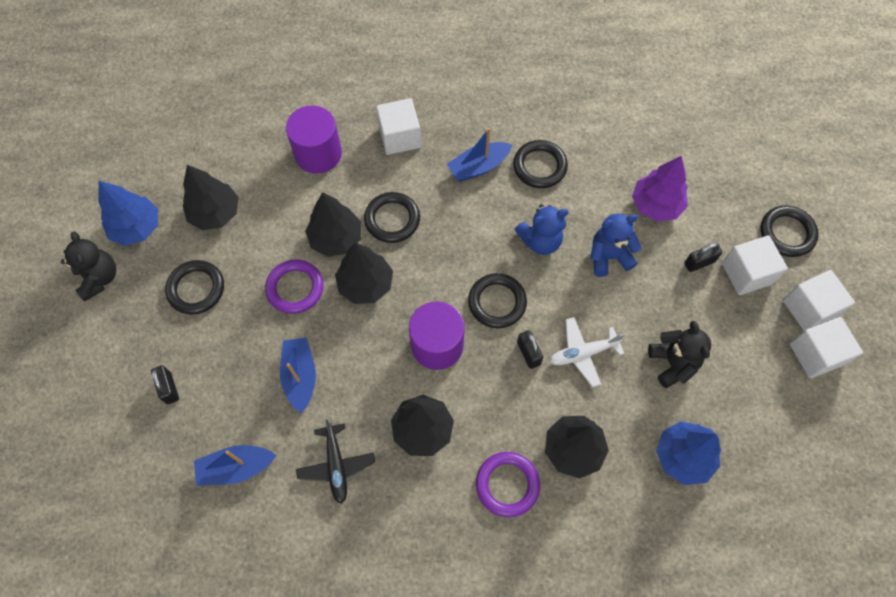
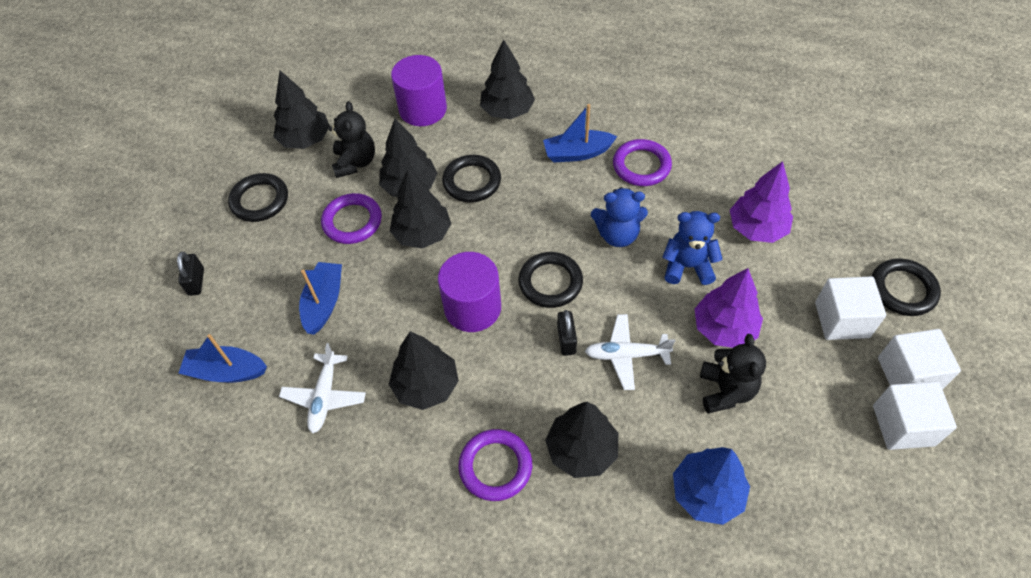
camera: 20 degrees right, 10 degrees down
black teddy bear [61,231,116,301] -> black teddy bear moved to [329,101,375,178]
blue tree [98,181,158,246] -> none
black plane [296,420,375,504] -> white plane [279,343,366,433]
white cube [376,98,421,155] -> black tree [480,39,535,119]
black ring [513,140,568,188] -> purple ring [613,139,672,186]
black padlock [684,243,722,272] -> none
none -> purple tree [695,268,763,348]

